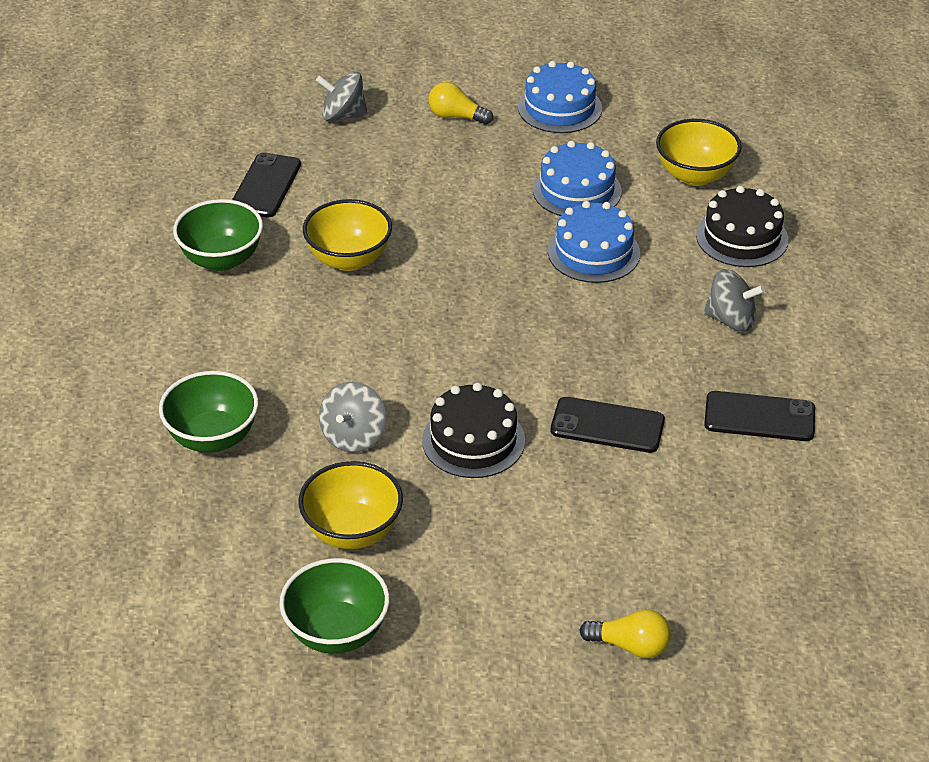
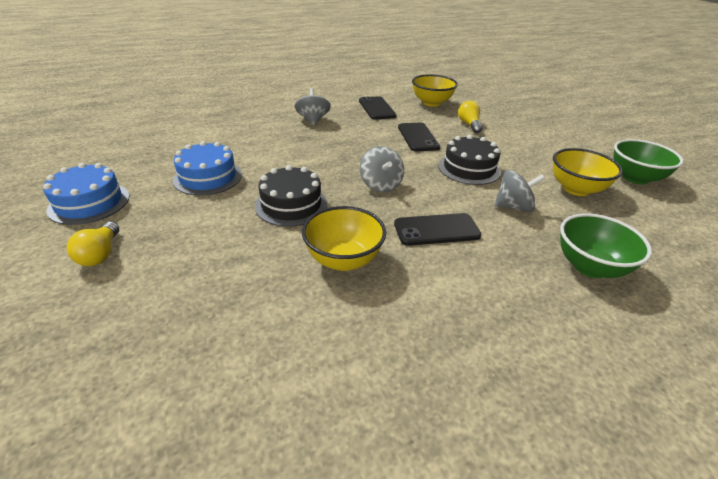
camera: 115 degrees left, 5 degrees down
green bowl [173,199,263,271] -> none
black phone [232,152,301,217] -> black phone moved to [394,213,481,246]
grey spinning top [316,72,368,121] -> grey spinning top moved to [360,146,404,192]
blue cake [548,201,640,283] -> none
yellow light bulb [579,609,671,658] -> yellow light bulb moved to [458,101,482,133]
yellow bowl [656,119,742,186] -> yellow bowl moved to [412,74,458,107]
black cake [696,186,788,267] -> black cake moved to [255,165,327,227]

